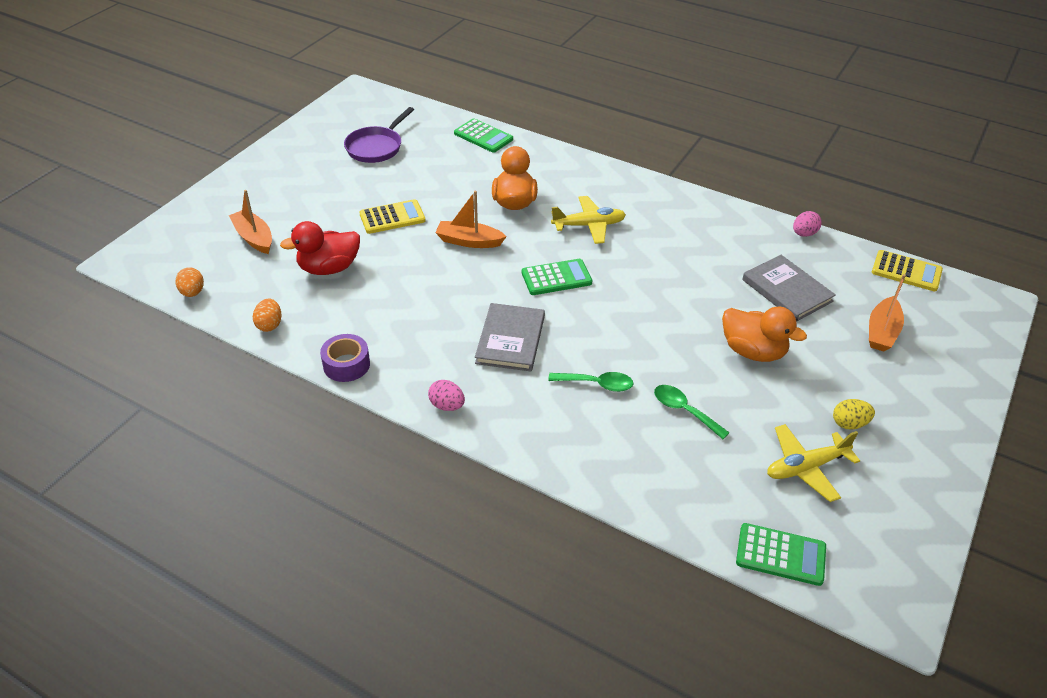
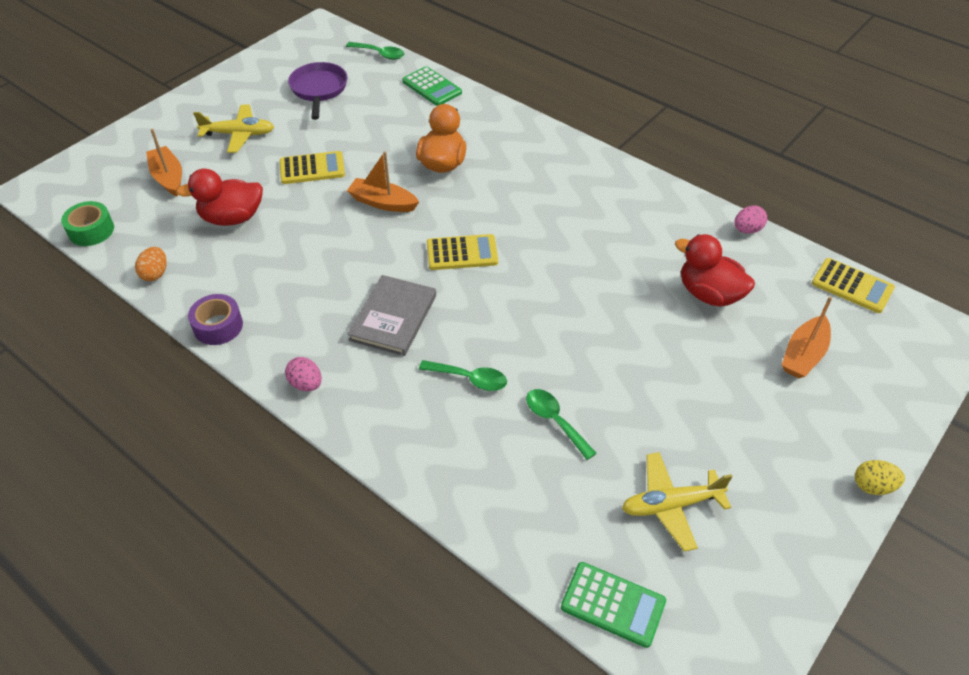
camera: 10 degrees right, 5 degrees up
orange egg [176,267,204,297] -> green tape [61,201,114,246]
purple pan [344,107,414,163] -> purple pan turned 135 degrees clockwise [288,62,347,120]
green calculator [522,259,592,295] -> yellow calculator [427,234,498,270]
yellow plane [551,196,626,244] -> yellow plane moved to [193,105,274,153]
orange duck [722,306,807,362] -> none
grey book [742,255,836,322] -> red duck [675,234,755,307]
yellow egg [833,399,875,430] -> yellow egg moved to [855,460,905,495]
none -> green spoon [346,42,404,60]

